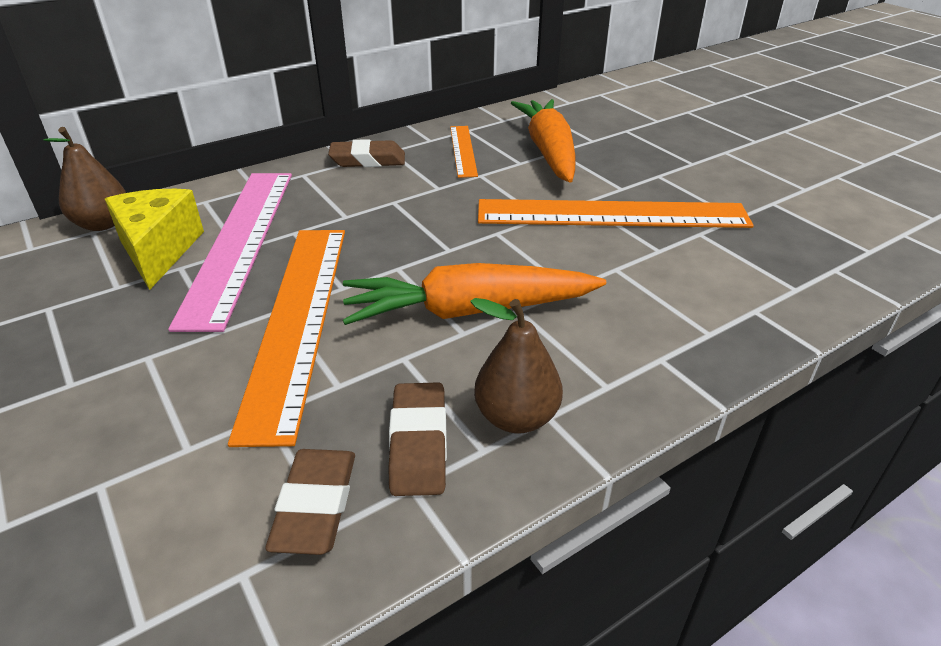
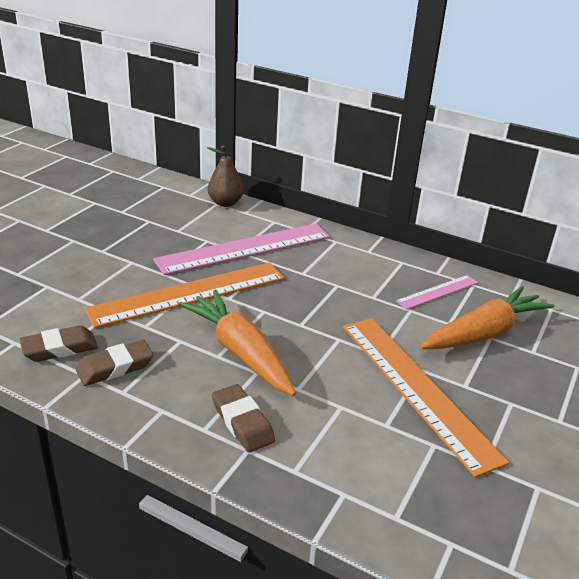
camera: 60 degrees right, 5 degrees down
yellow cheese [105,189,204,290] -> none
brown eraser [328,139,405,167] -> brown eraser moved to [212,384,275,453]
orange ruler [450,126,478,178] -> pink ruler [396,275,478,310]
brown pear [470,298,563,433] -> none

